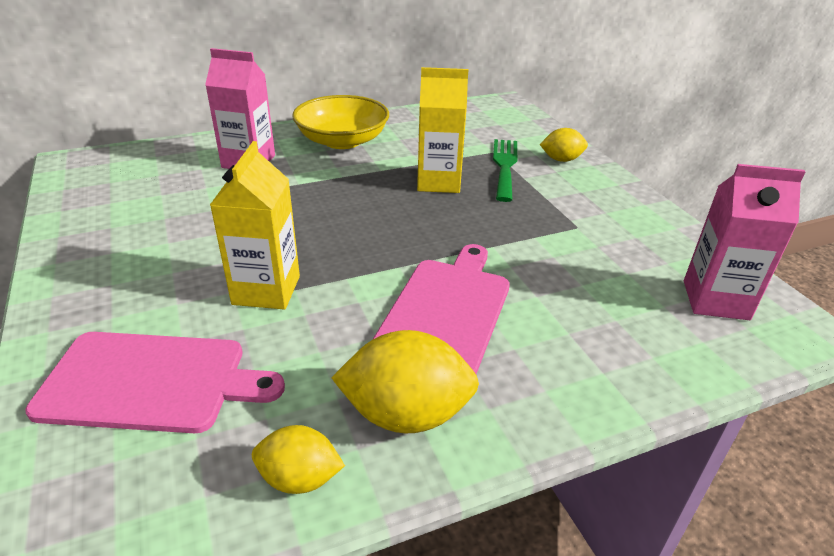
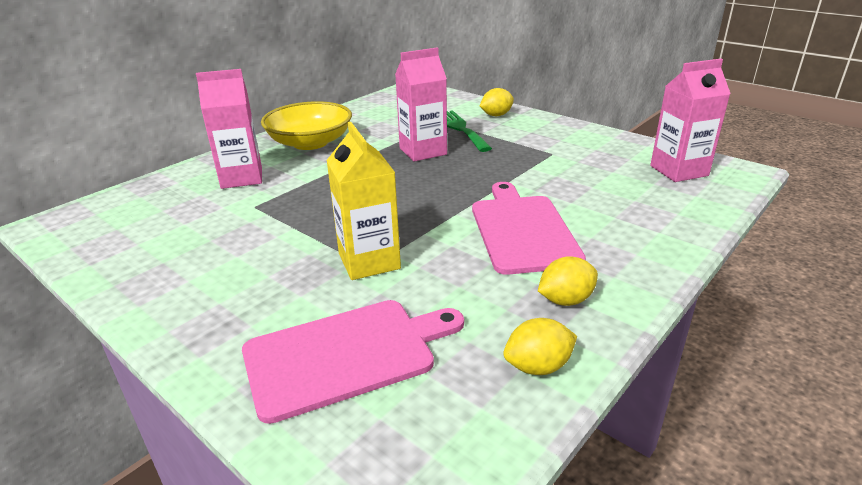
camera: 25 degrees left, 5 degrees down
yellow lemon [332,330,479,434] -> yellow lemon [538,256,598,306], size x0.59
yellow carton [417,67,468,193] -> pink carton [395,47,447,162]

